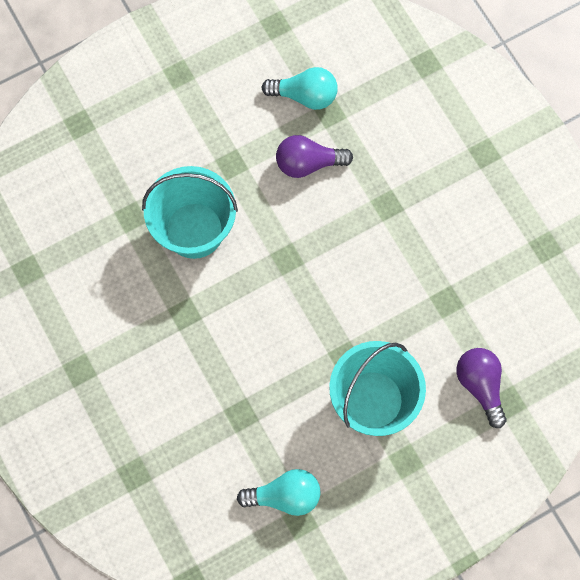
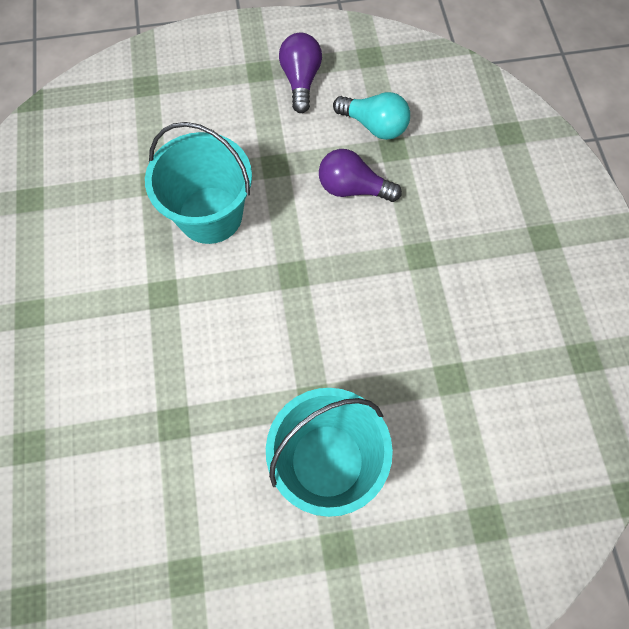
camera: 20 degrees right, 5 degrees down
turquoise light bulb [237,469,321,516] -> none
purple light bulb [456,348,507,428] -> purple light bulb moved to [279,33,322,113]

